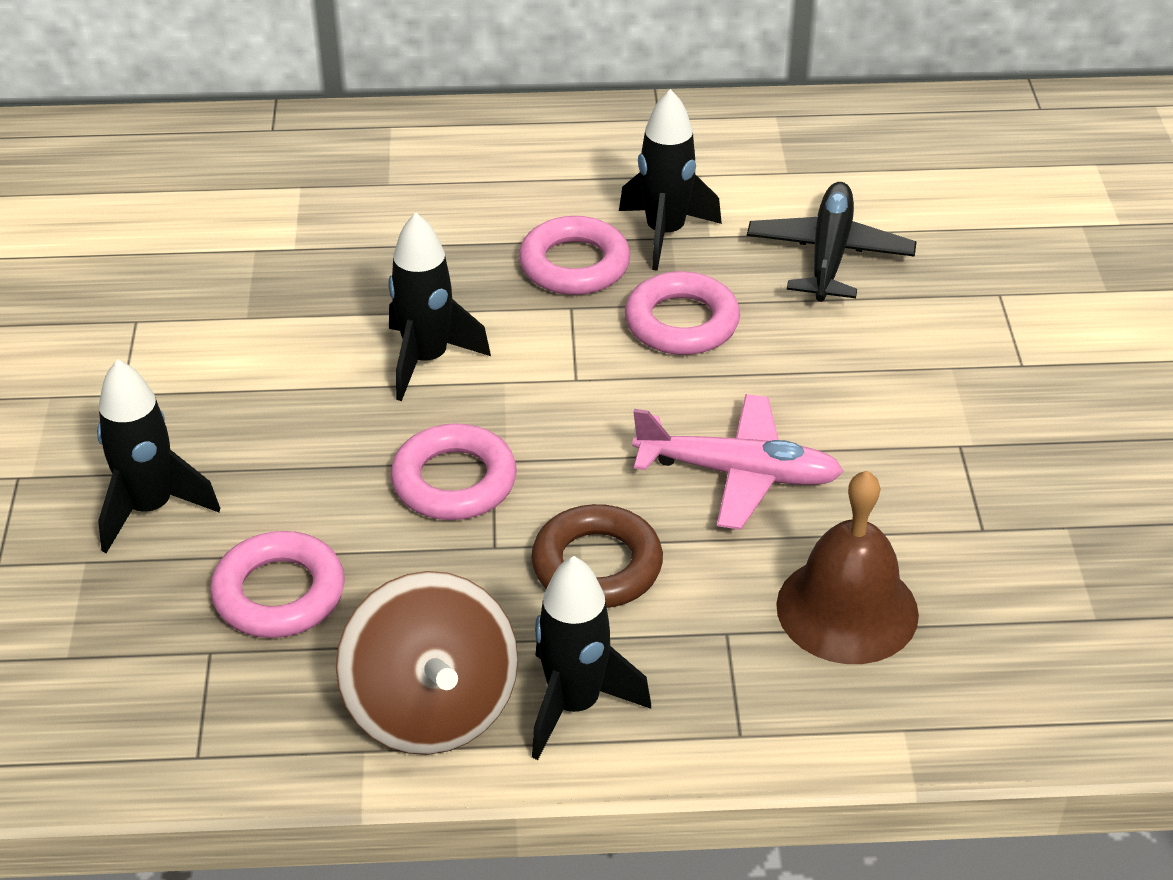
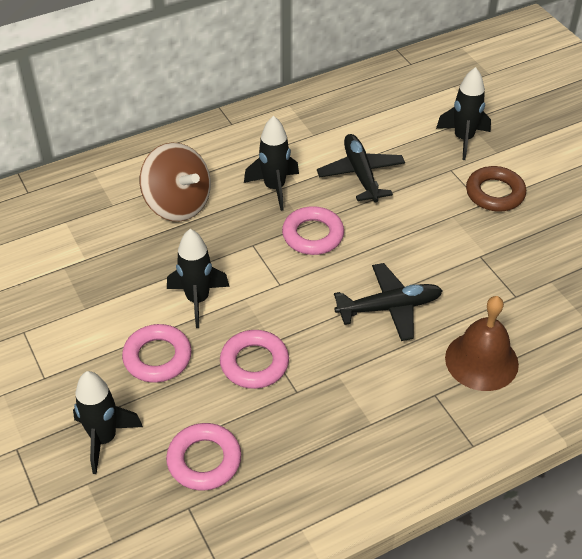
camera: 25 degrees left, 5 degrees up
brown spinning top [336,571,518,755] -> brown spinning top moved to [140,142,211,221]
pink ring [519,216,630,295] -> pink ring moved to [122,324,192,383]
brown ring [531,504,663,608] -> brown ring moved to [466,166,526,211]
black rocket [532,556,651,760] -> black rocket moved to [436,67,491,160]
pink plane [632,394,844,530] -> black plane [334,263,443,341]

